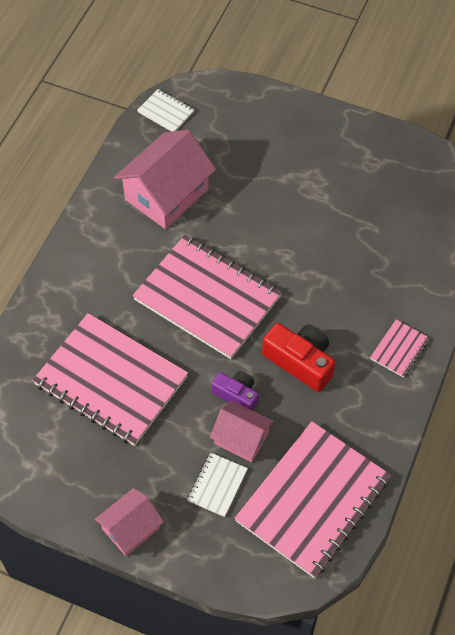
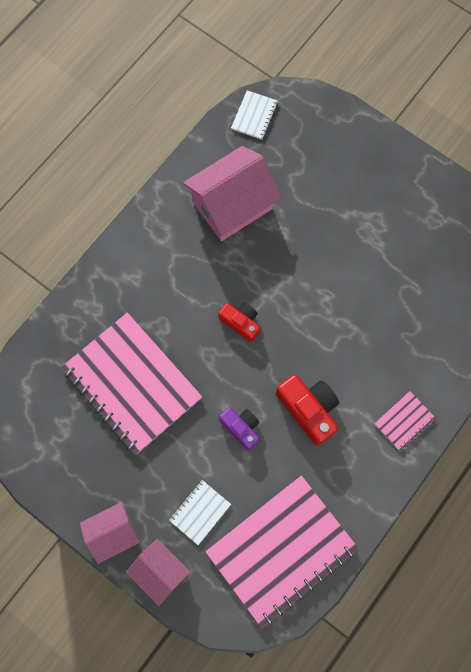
camera: 15 degrees right, 15 degrees up
pink notebook [132,235,282,359] -> red camera [218,303,260,342]
white notebook [137,89,194,132] -> white notebook turned 60 degrees clockwise [231,90,278,140]
pink house [210,401,274,462] -> pink house moved to [126,539,190,606]

